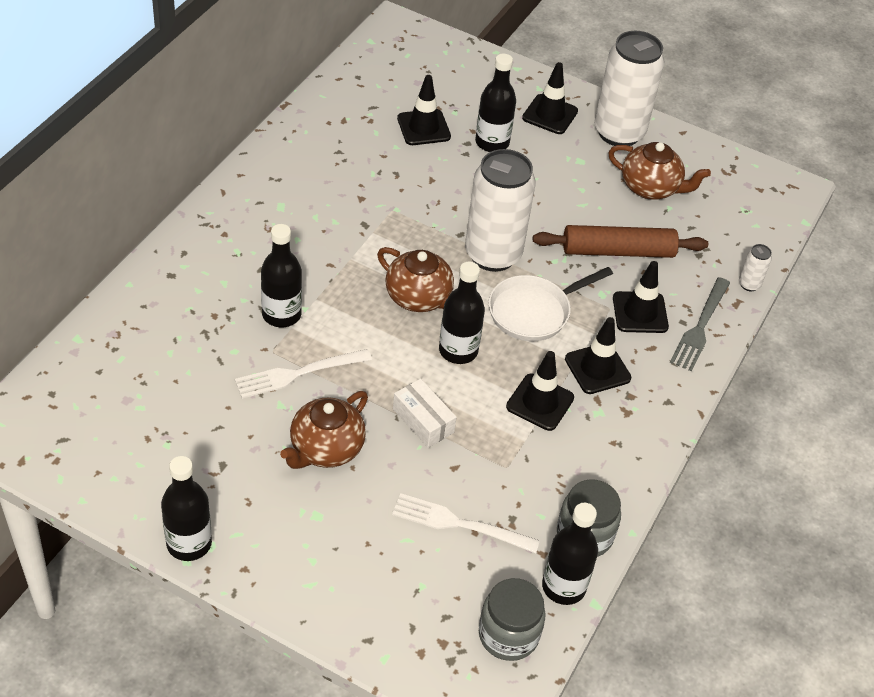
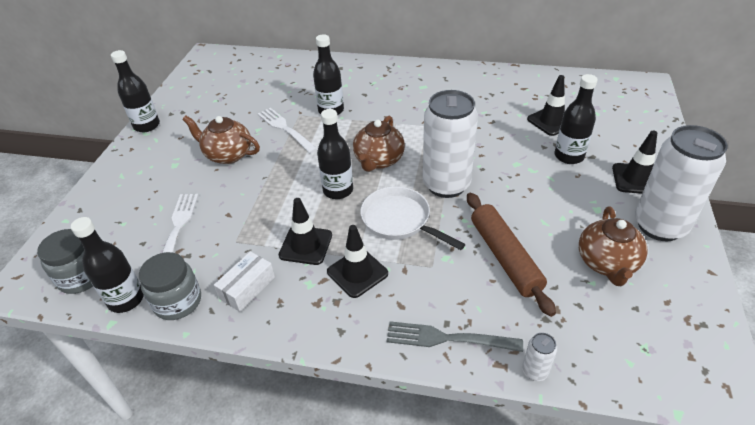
camera: 80 degrees right, 5 degrees down
white box [393,379,457,448] -> white box moved to [214,251,275,312]
black traffic cone [613,261,669,333] -> none

